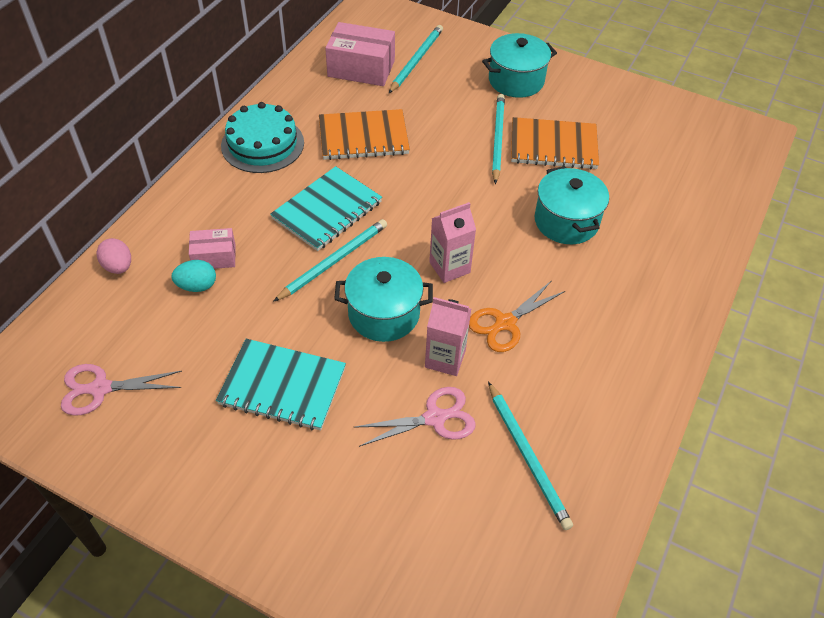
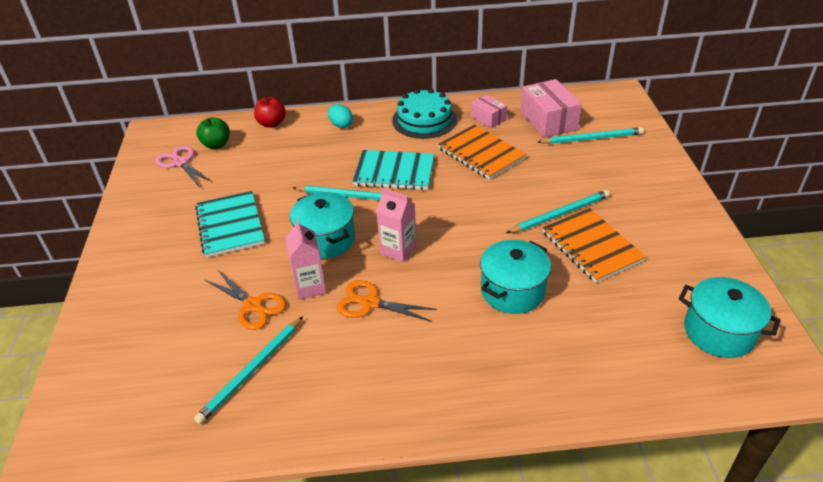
camera: 60 degrees right, 10 degrees down
pink egg [96,238,131,274] -> red apple [254,95,286,128]
turquoise egg [171,260,216,292] -> turquoise egg moved to [328,104,353,128]
pink box [189,228,236,269] -> pink box moved to [471,94,507,128]
pink scissors [355,387,476,447] -> orange scissors [205,270,286,330]
turquoise pot [482,33,557,98] -> turquoise pot moved to [679,277,781,358]
none -> green apple [196,117,230,149]

